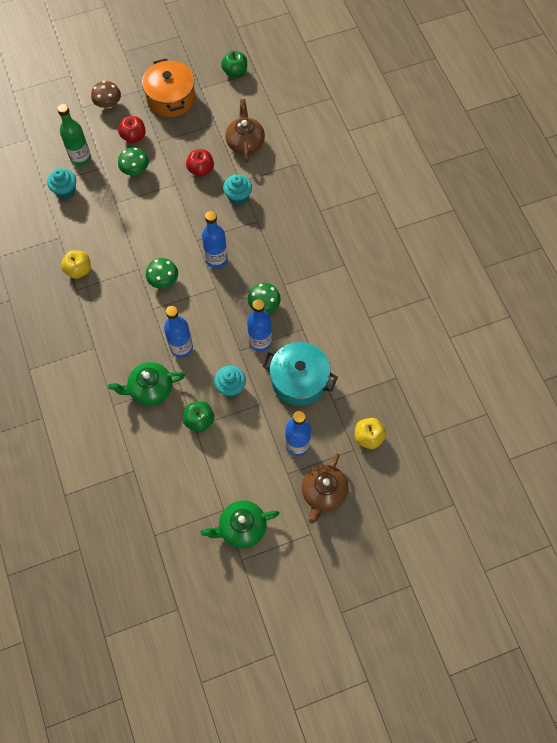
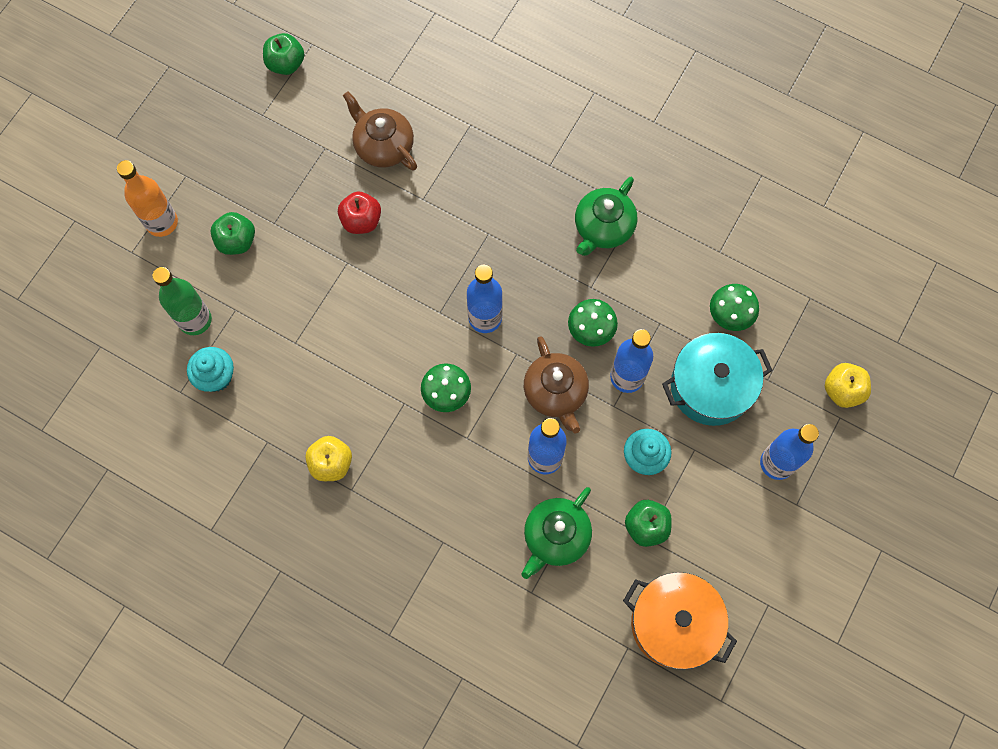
camera: 40 degrees left, 5 degrees up
brown mushroom [91,81,121,109] -> orange bottle [117,160,178,237]
red apple [118,116,146,143] -> green apple [210,212,255,255]
green mushroom [118,147,149,175] -> green mushroom moved to [710,284,759,331]
orange pot [142,58,195,117] -> orange pot moved to [623,572,737,670]
green teapot [201,500,279,548] -> green teapot moved to [575,177,637,256]
turquoise cupcake [223,174,252,205] -> none
brown teapot [302,453,349,524] -> brown teapot moved to [524,336,589,434]

